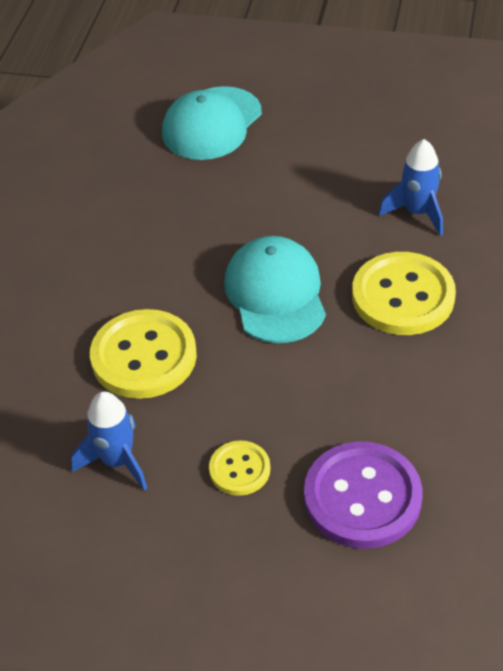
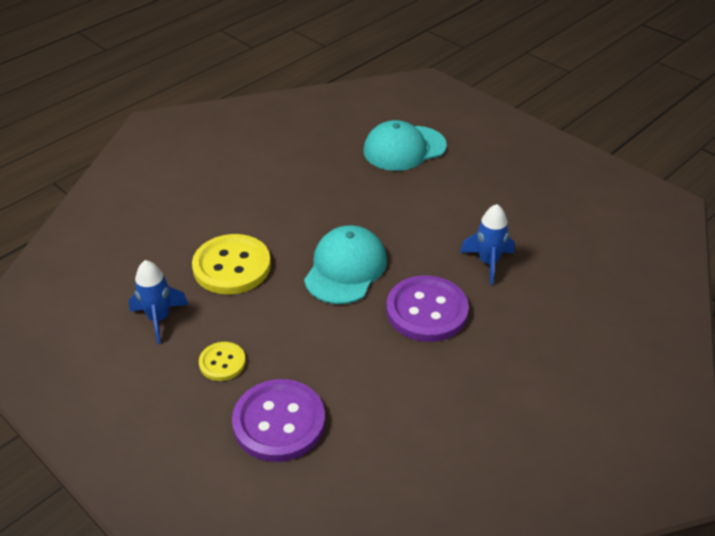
camera: 30 degrees right, 5 degrees down
yellow button [352,252,456,335] -> purple button [386,275,469,342]

